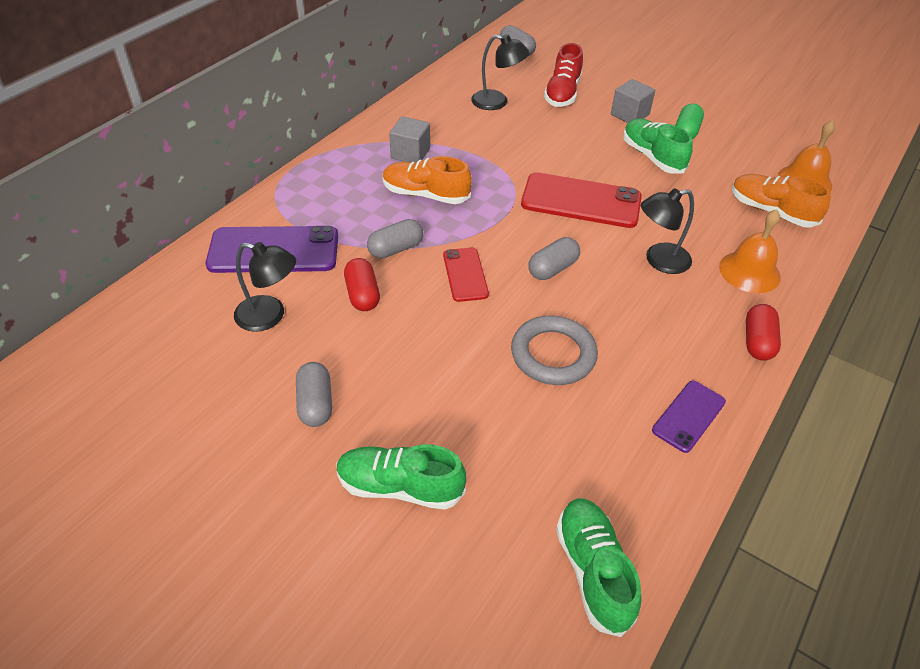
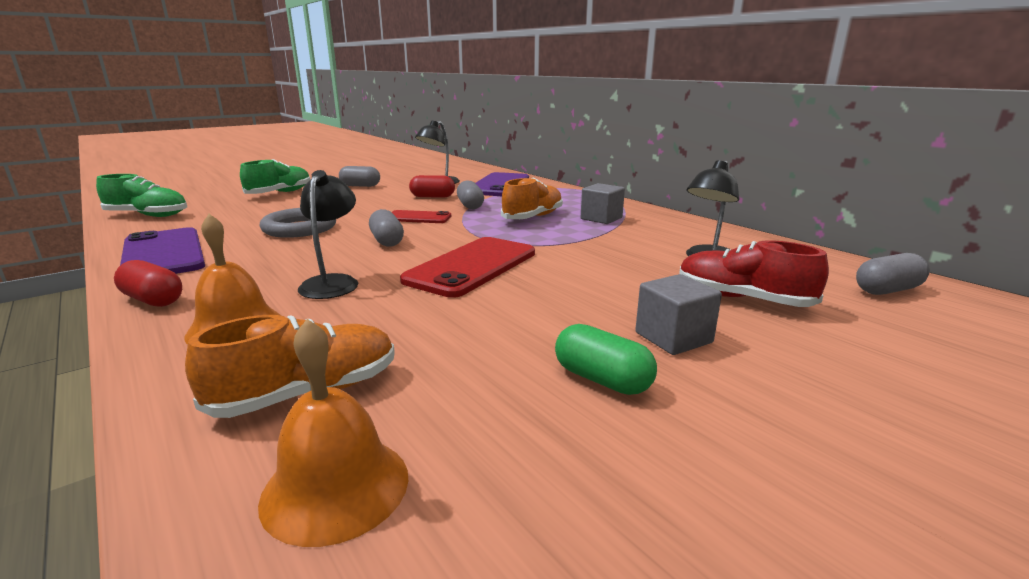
camera: 110 degrees right, 25 degrees down
green shoe [623,118,693,174] -> none
purple phone [652,381,726,453] -> purple phone [120,227,205,274], size x1.77

